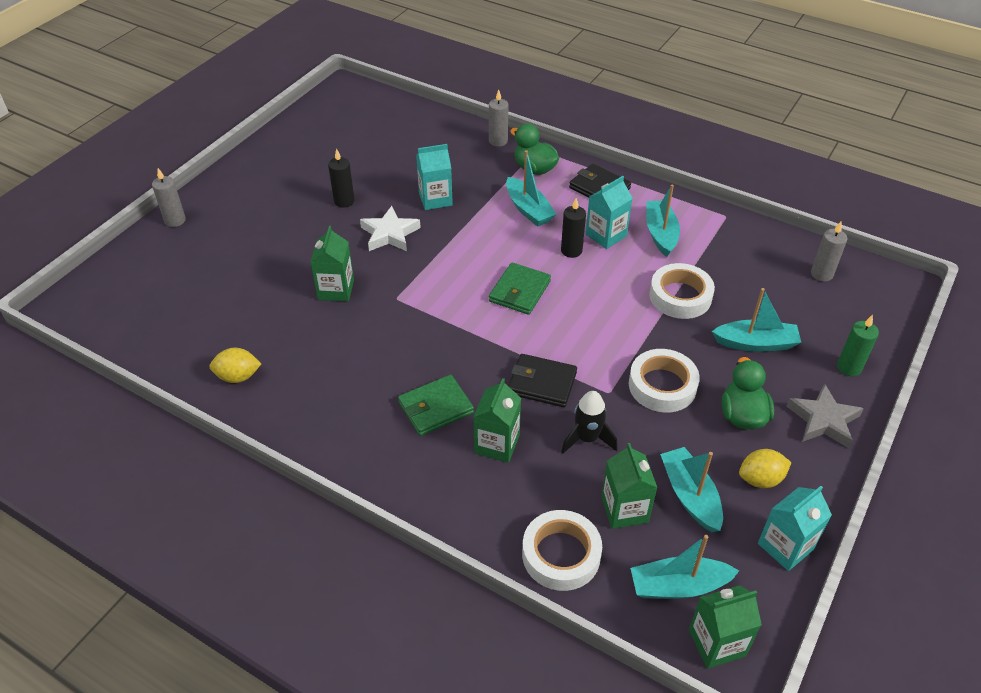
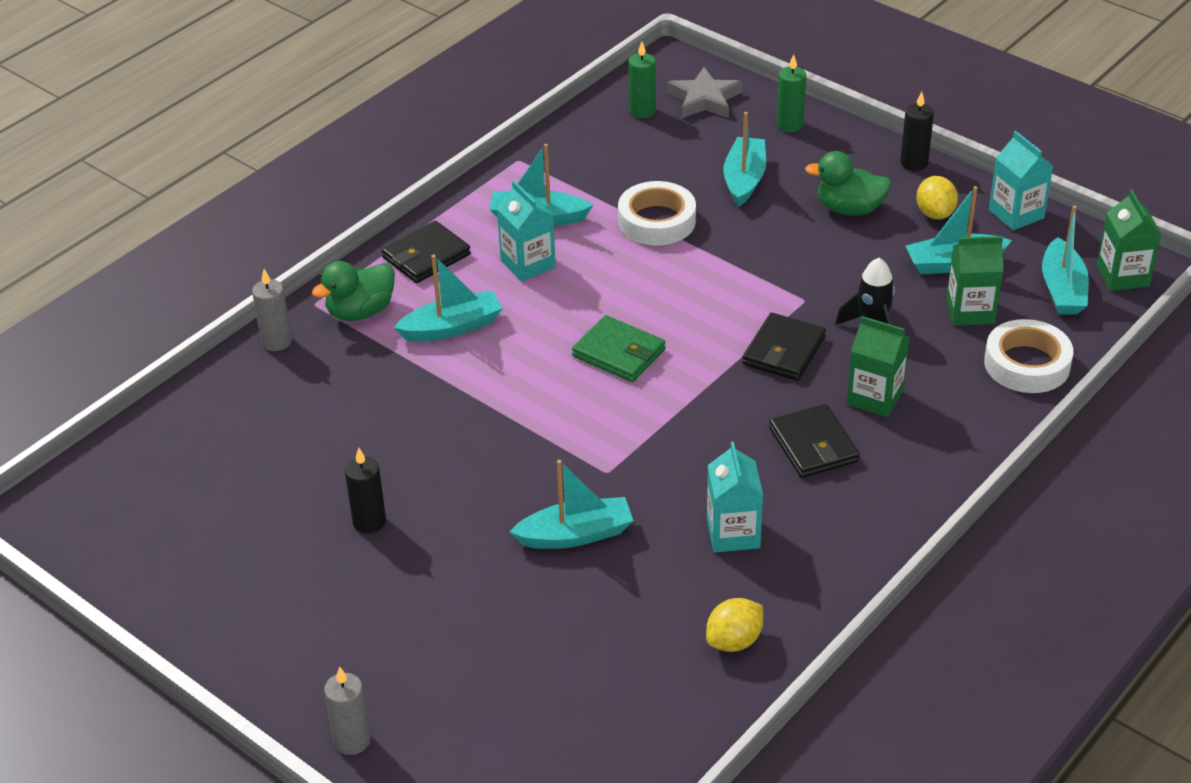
camera: 80 degrees left, 5 degrees down
yellow lemon [209,348,261,383] -> yellow lemon turned 45 degrees clockwise [706,598,763,652]
green carton [310,226,354,302] -> turquoise boat [510,460,634,549]
white star [360,206,421,251] -> none
green wallet [398,375,474,436] -> black wallet [769,404,860,478]
turquoise carton [416,144,453,210] -> turquoise carton moved to [707,442,763,553]
black candle [561,198,586,258] -> black candle moved to [900,92,934,171]
white tape [629,349,700,413] -> none
grey star [786,384,864,448] -> grey star moved to [667,67,742,118]
grey candle [811,222,847,282] -> green candle [629,41,656,118]

